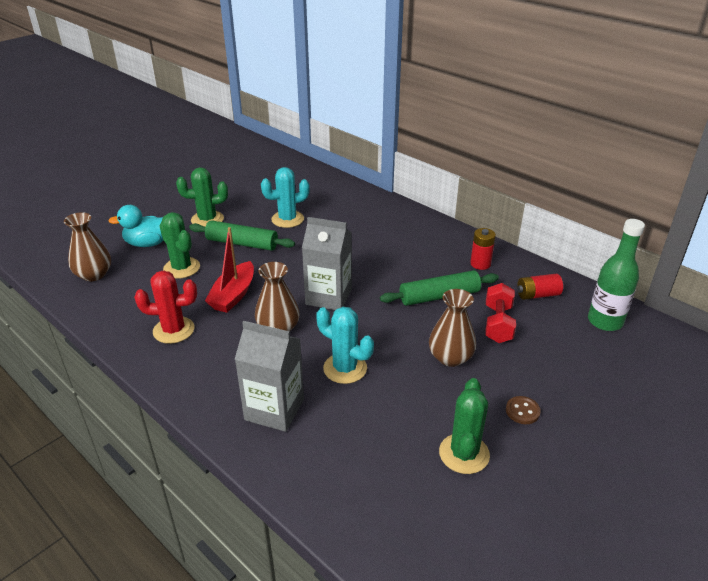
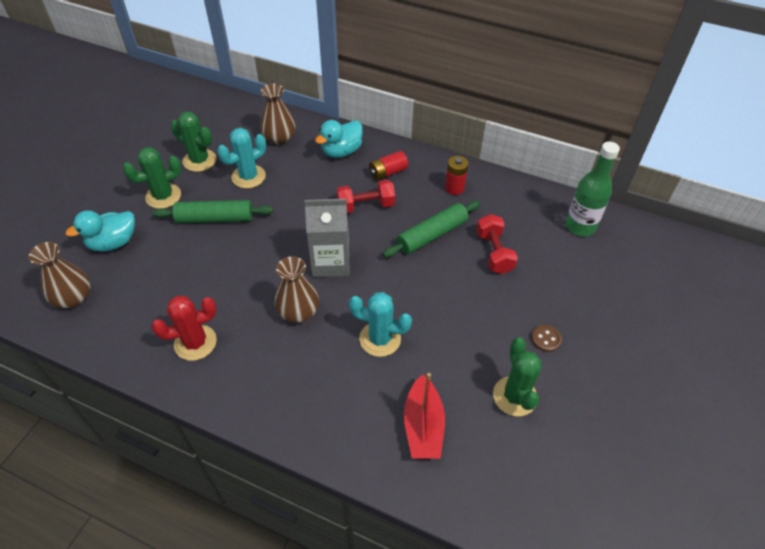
camera: 20 degrees left, 15 degrees up
green cactus [160,212,200,278] -> green cactus moved to [171,112,216,172]
red boat [205,227,254,313] -> red boat moved to [404,373,445,459]
grey carton [235,321,304,432] -> none
brown vase [429,289,476,367] -> brown vase moved to [260,83,296,145]
red battery [517,274,563,300] -> red battery moved to [369,151,408,180]
none -> turquoise duck [315,120,363,158]
none -> red dumbbell [337,180,395,213]

